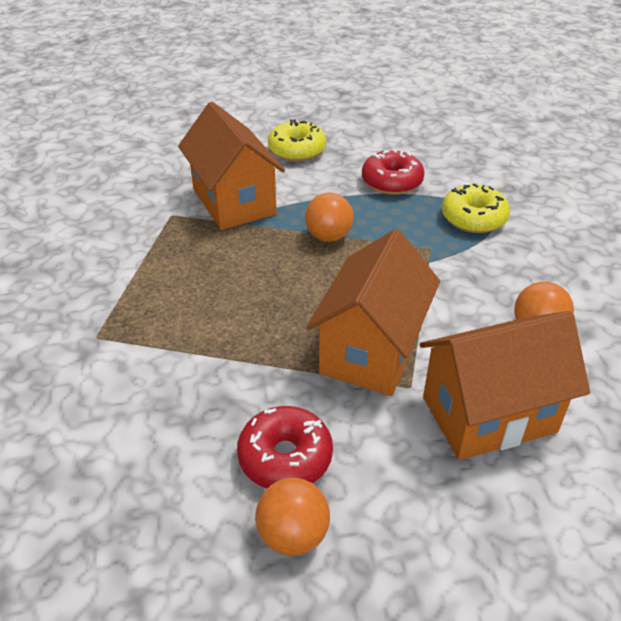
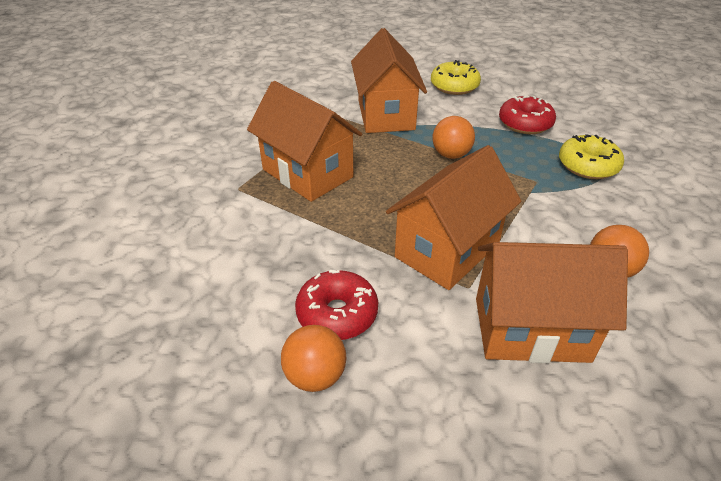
camera: 20 degrees right, 0 degrees up
none -> orange house [247,81,362,202]

